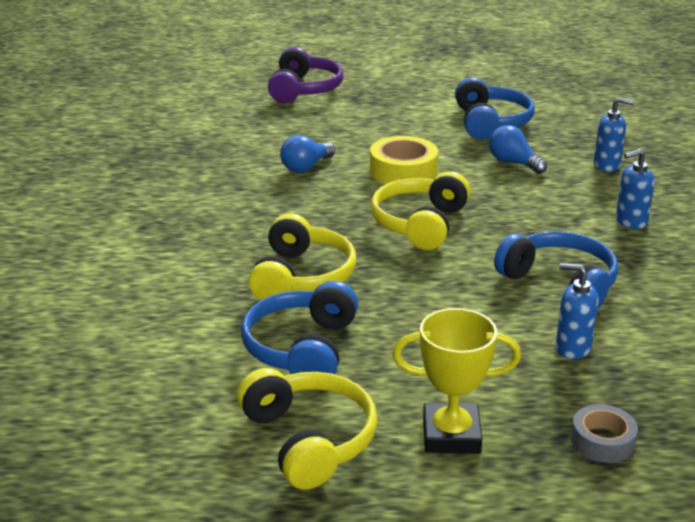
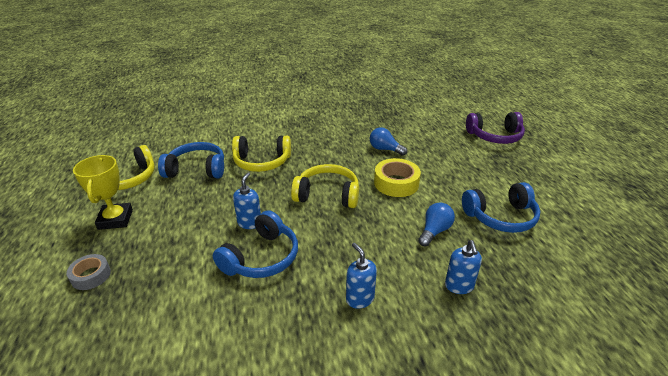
camera: 80 degrees right, 5 degrees up
blue soap dispenser [556,263,599,359] -> blue soap dispenser moved to [233,172,261,229]

